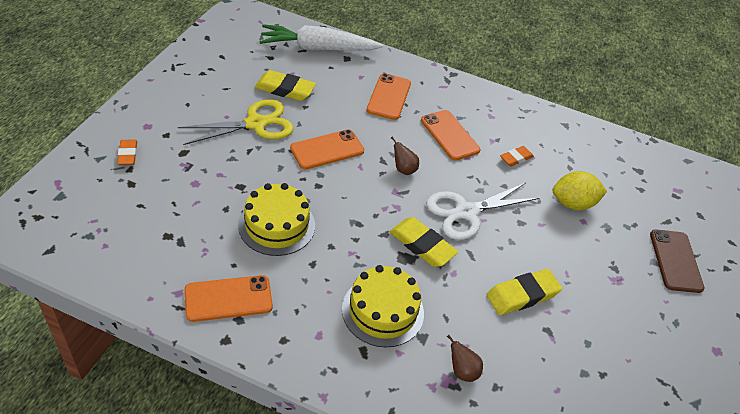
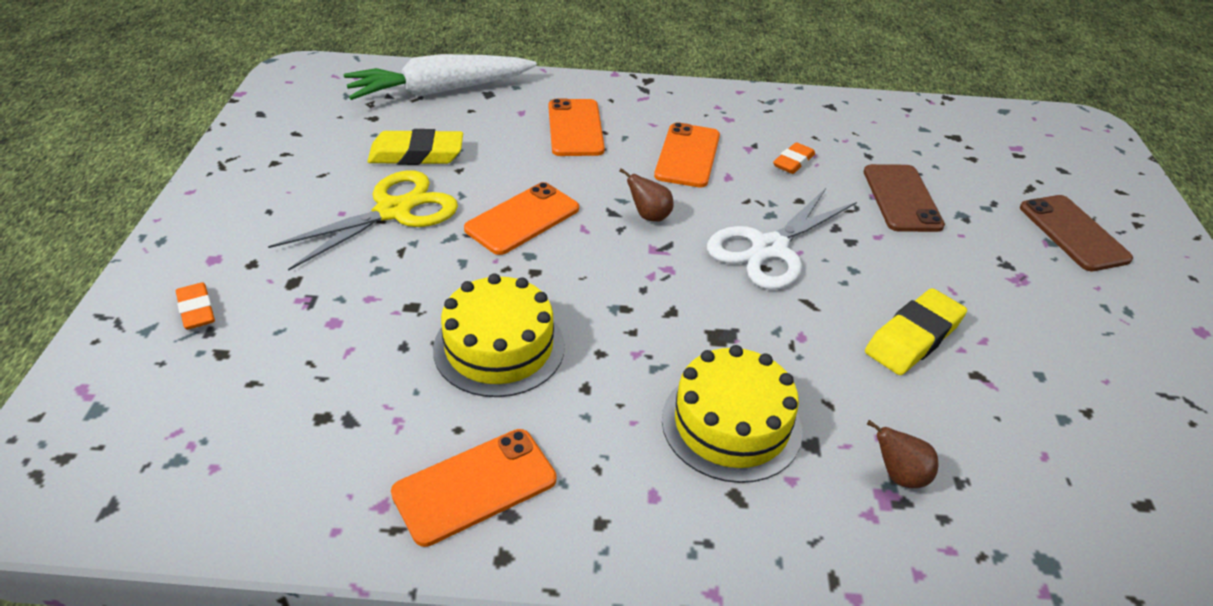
camera: 15 degrees left, 5 degrees down
yellow eraser [389,217,458,267] -> none
orange phone [421,110,480,161] -> orange phone turned 60 degrees clockwise [654,122,720,188]
yellow lemon [553,171,607,210] -> brown phone [864,164,945,232]

